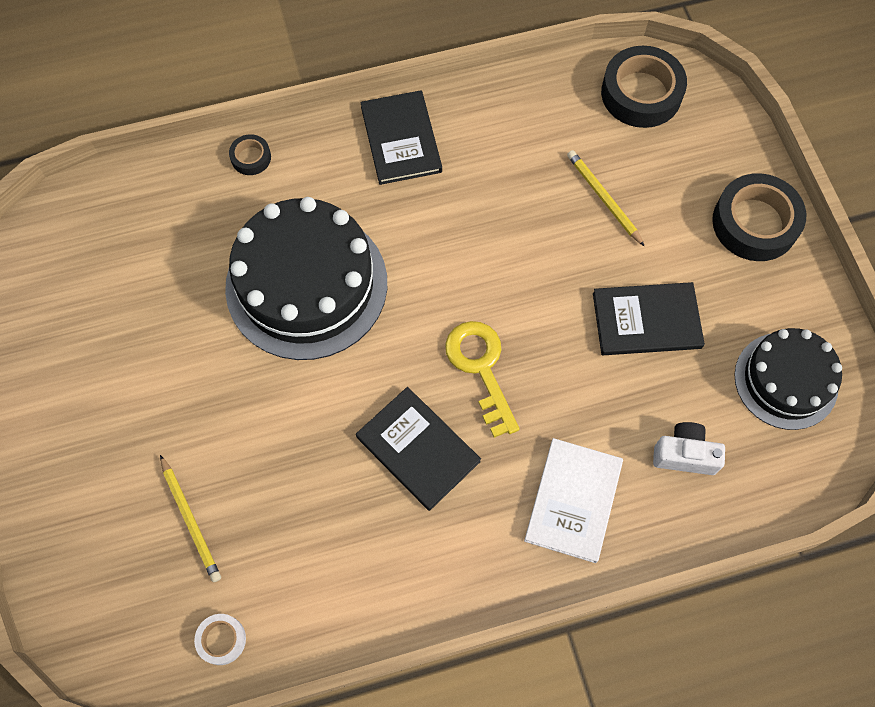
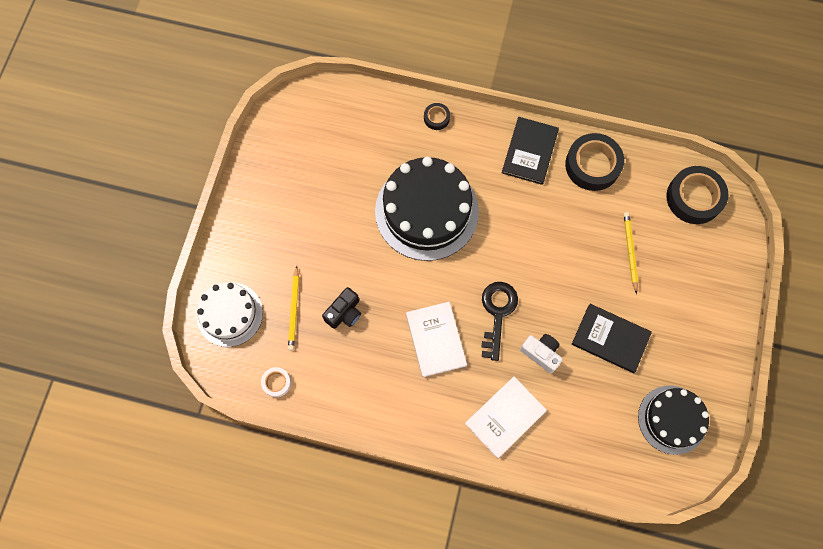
camera: 30 degrees right, 5 degrees up
black book [356,387,481,511] -> white book [406,302,467,377]
yellow key [445,321,520,438] -> black key [482,282,518,361]
white camera [653,422,725,475] -> white camera moved to [520,334,563,373]
black tape [712,173,806,261] -> black tape moved to [565,133,624,191]
none -> white cake [197,282,263,347]
none -> black camera [322,287,361,329]

